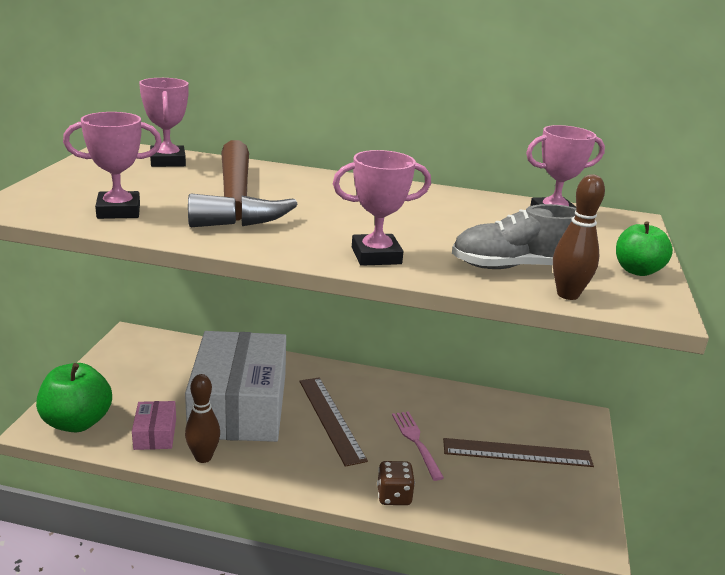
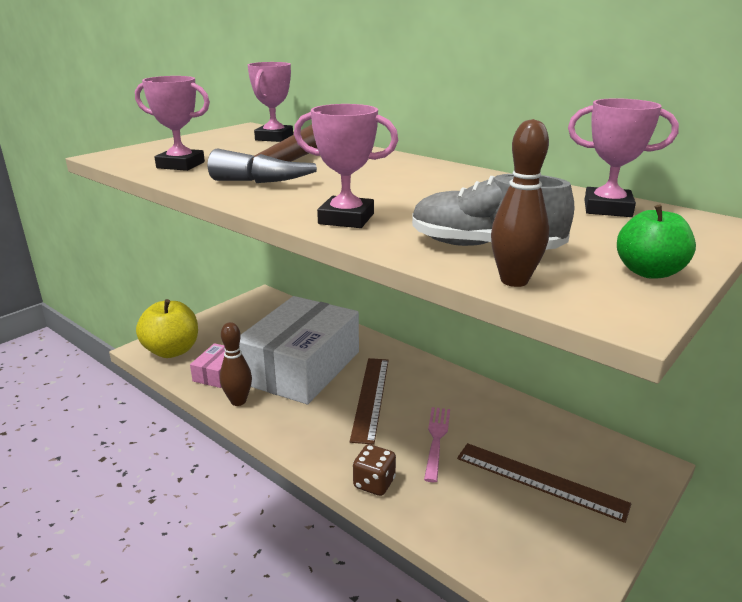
camera: 30 degrees right, 0 degrees up
green apple [36,363,112,432] -> yellow apple [136,299,198,358]

